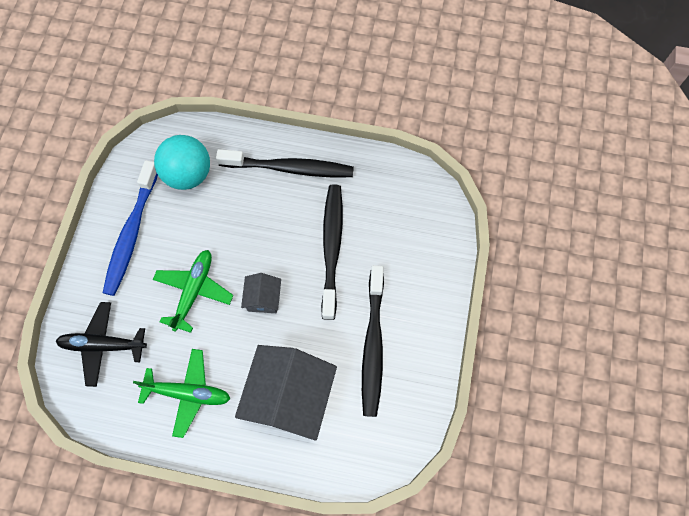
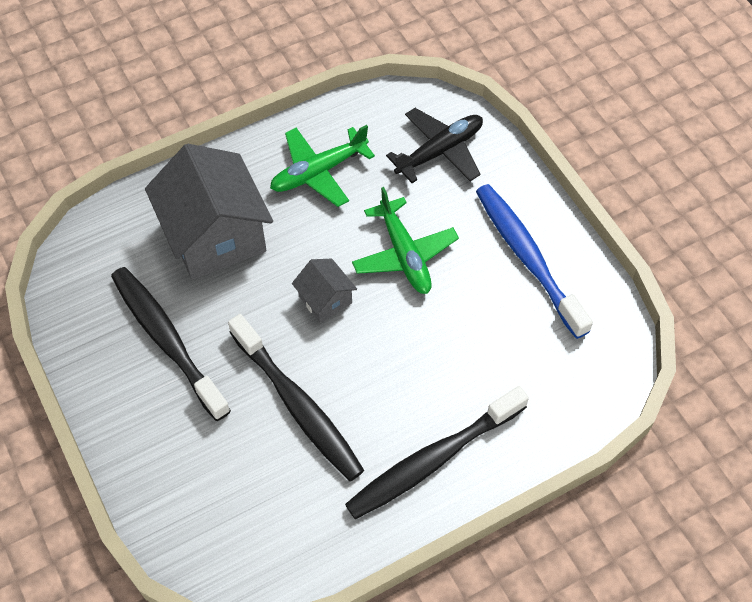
camera: 140 degrees right, 10 degrees down
turquoise ball [154,135,210,190] -> none

